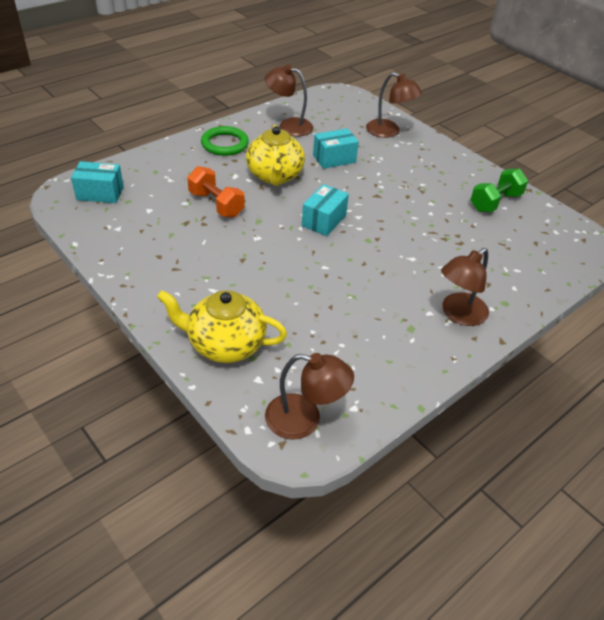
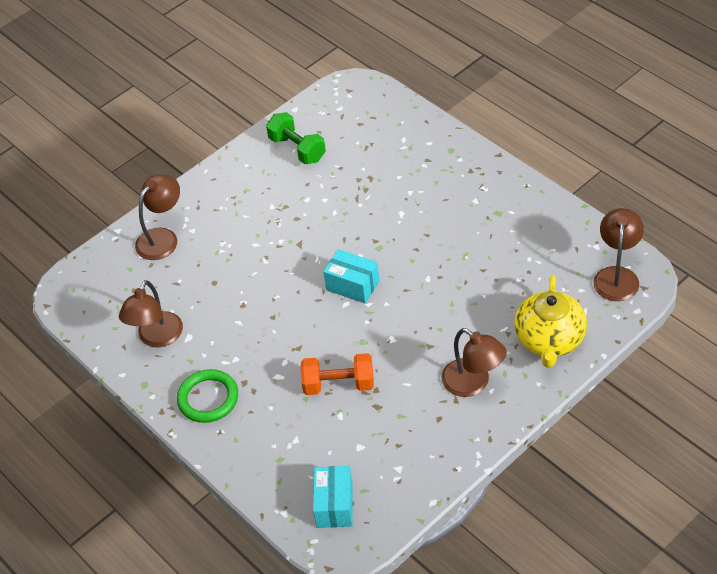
camera: 85 degrees left, 5 degrees up
orange dumbbell [187,166,245,218] -> orange dumbbell turned 45 degrees clockwise [300,353,374,395]
yellow teapot [246,125,305,186] -> none
turquoise box [313,128,359,169] -> none
brown lamp [441,248,489,326] -> brown lamp moved to [441,328,507,397]

